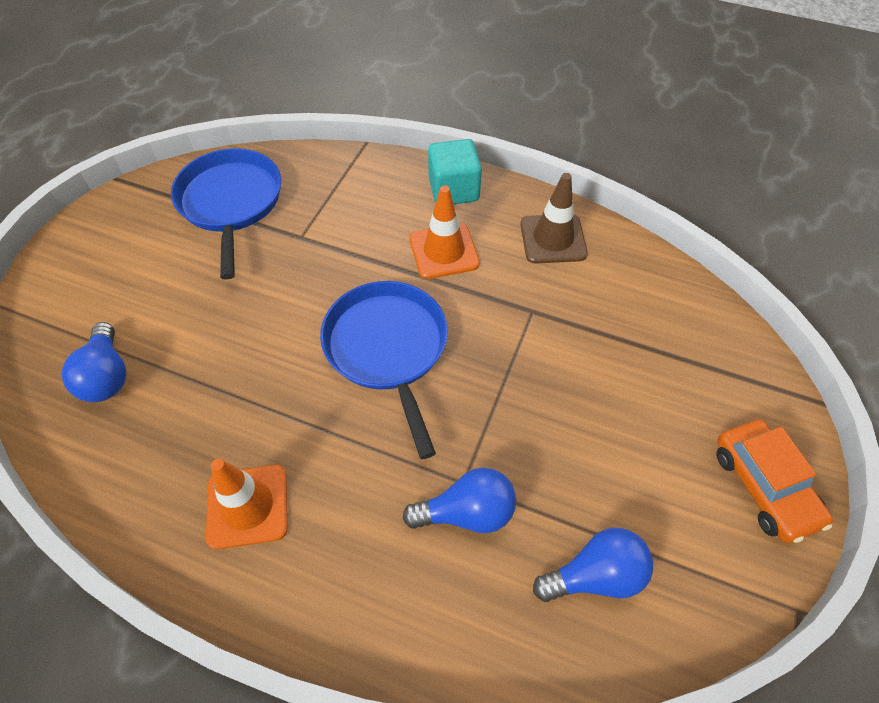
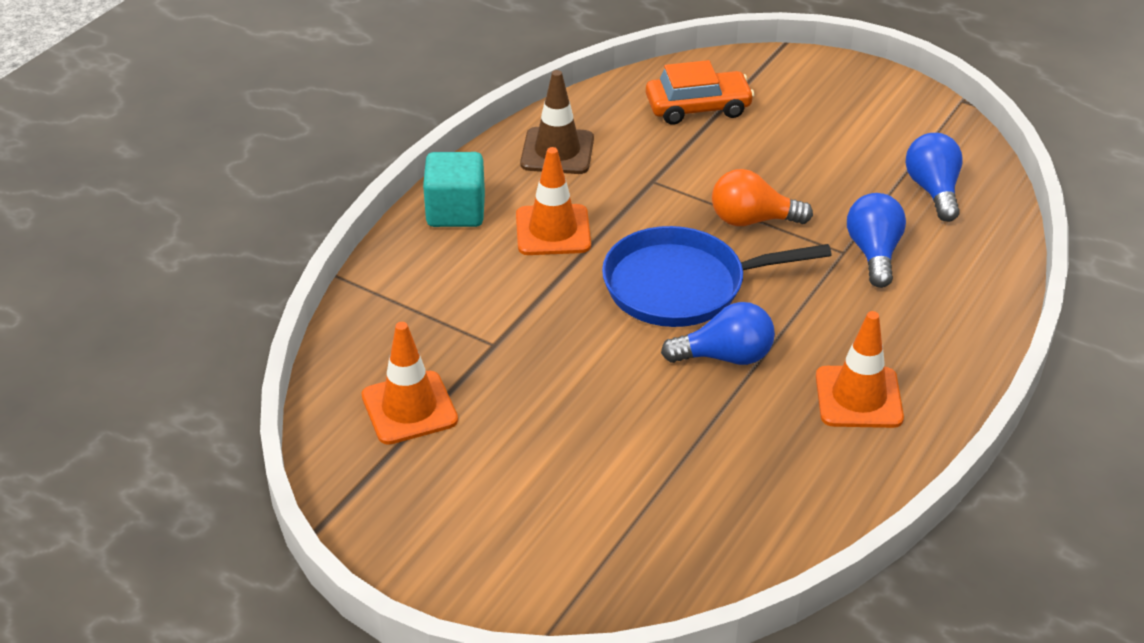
camera: 80 degrees left, 15 degrees down
blue light bulb [62,322,126,402] -> blue light bulb moved to [661,302,775,365]
blue pan [171,148,281,280] -> orange traffic cone [362,322,458,445]
orange car [716,420,833,543] -> orange car moved to [646,60,754,125]
none -> orange light bulb [712,169,813,226]

